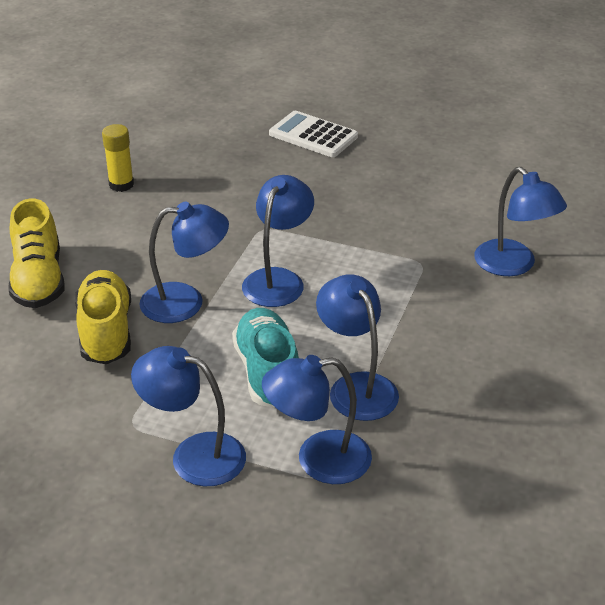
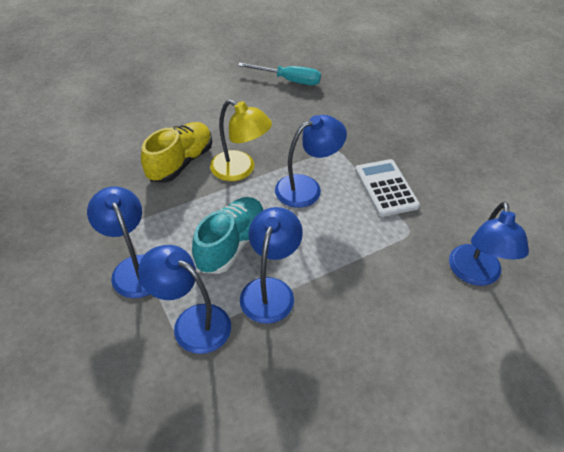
camera: 40 degrees right, 10 degrees up
yellow shoe [8,198,65,308] -> none
yellow glue stick [102,124,134,192] -> turquoise screwdriver [238,63,321,85]
blue lamp [139,202,229,323] -> yellow lamp [210,100,272,181]
white calculator [269,111,358,157] -> white calculator moved to [355,159,420,217]

